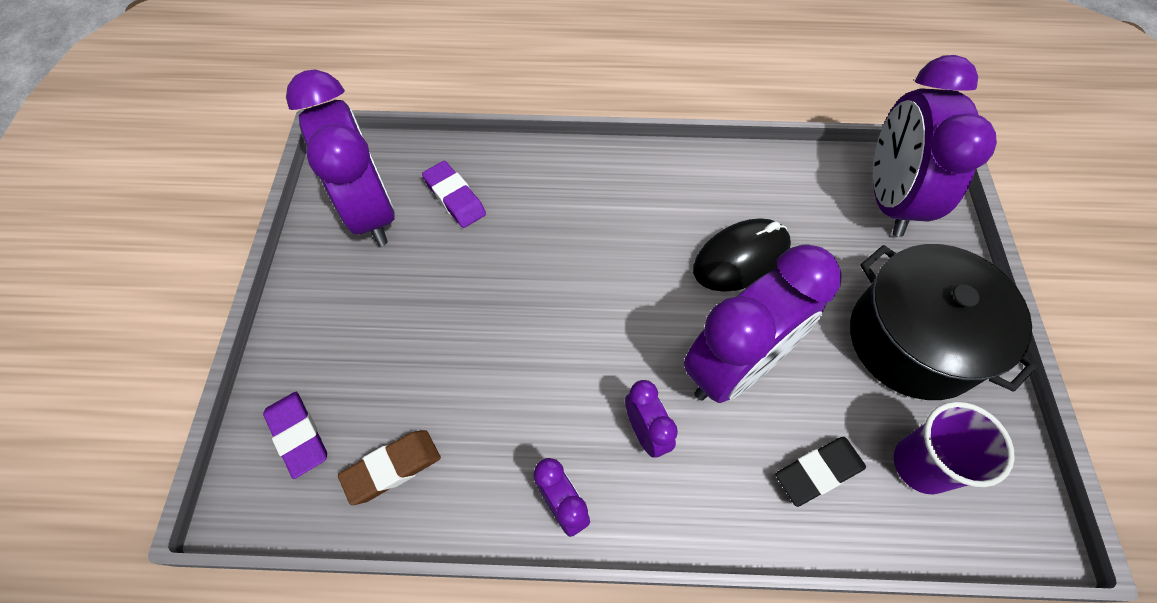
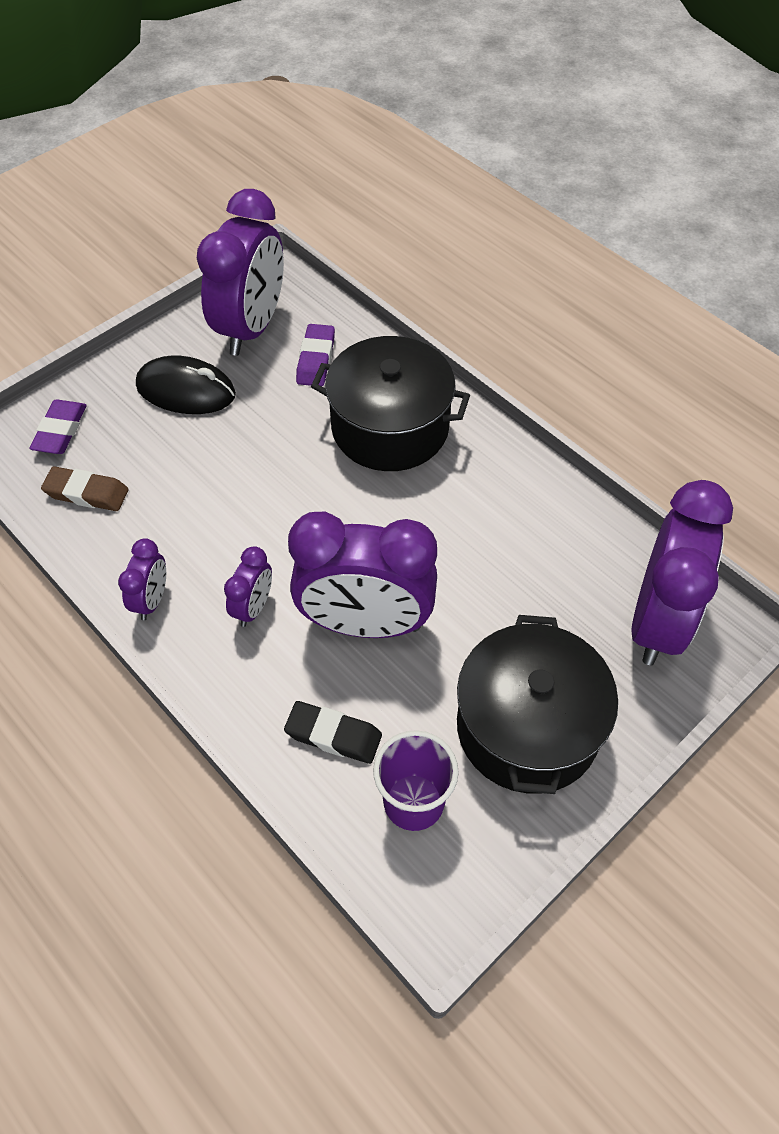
camera: 45 degrees right, 5 degrees down
black mouse [693,218,791,292] -> black mouse moved to [136,356,236,414]
purple clock [873,55,997,237] -> purple clock turned 150 degrees clockwise [631,480,733,665]
none -> black pot [311,336,470,471]

